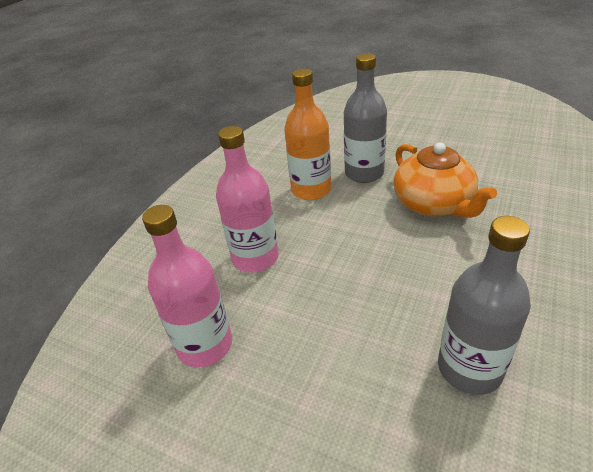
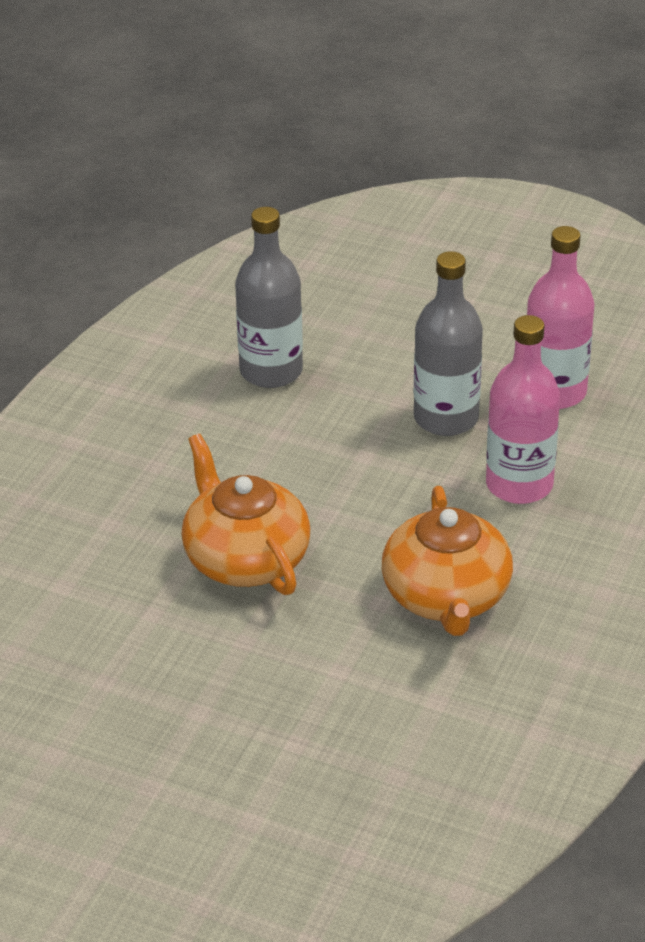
camera: 175 degrees right, 0 degrees up
orange bottle [284,69,331,200] -> orange teapot [382,486,513,636]
grey bottle [344,53,387,183] -> grey bottle moved to [414,251,483,436]

